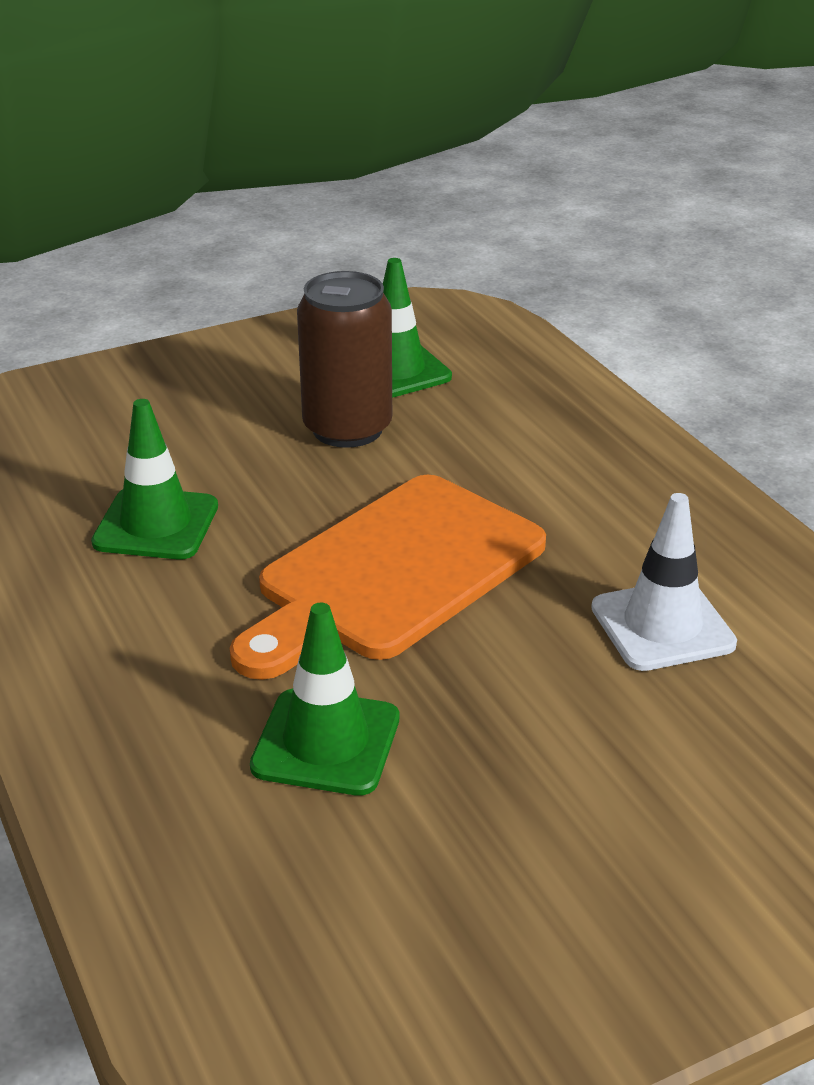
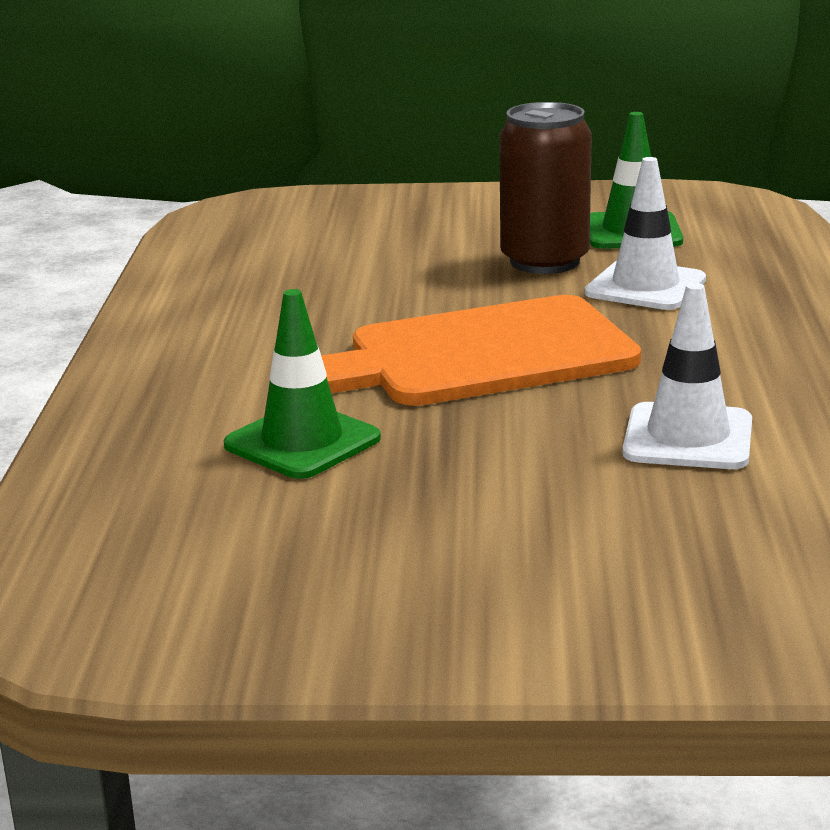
camera: 30 degrees right, 10 degrees down
green traffic cone [91,399,218,559] -> none
none -> white traffic cone [585,157,706,310]

